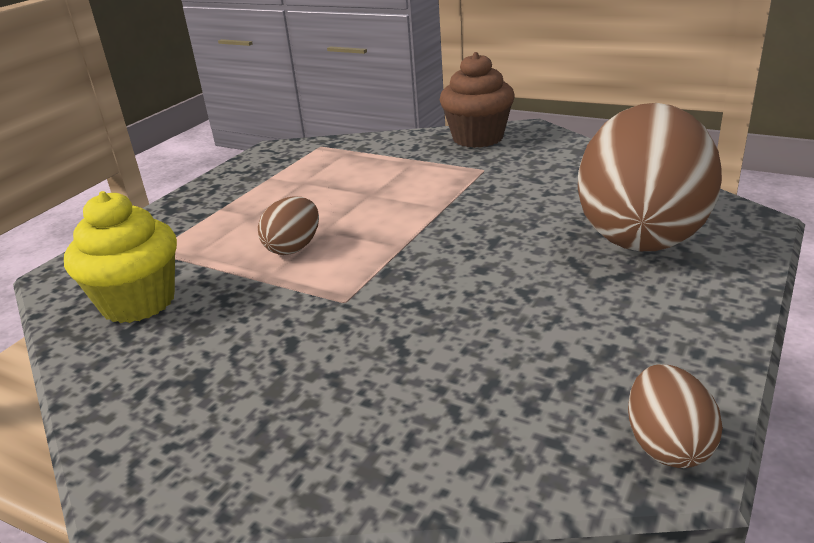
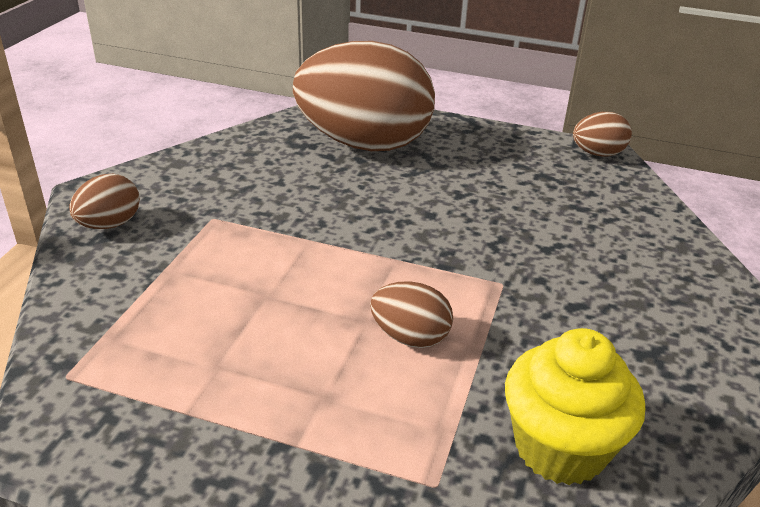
camera: 105 degrees left, 5 degrees up
brown cupcake [440,52,515,148] -> brown egg [69,174,140,229]

